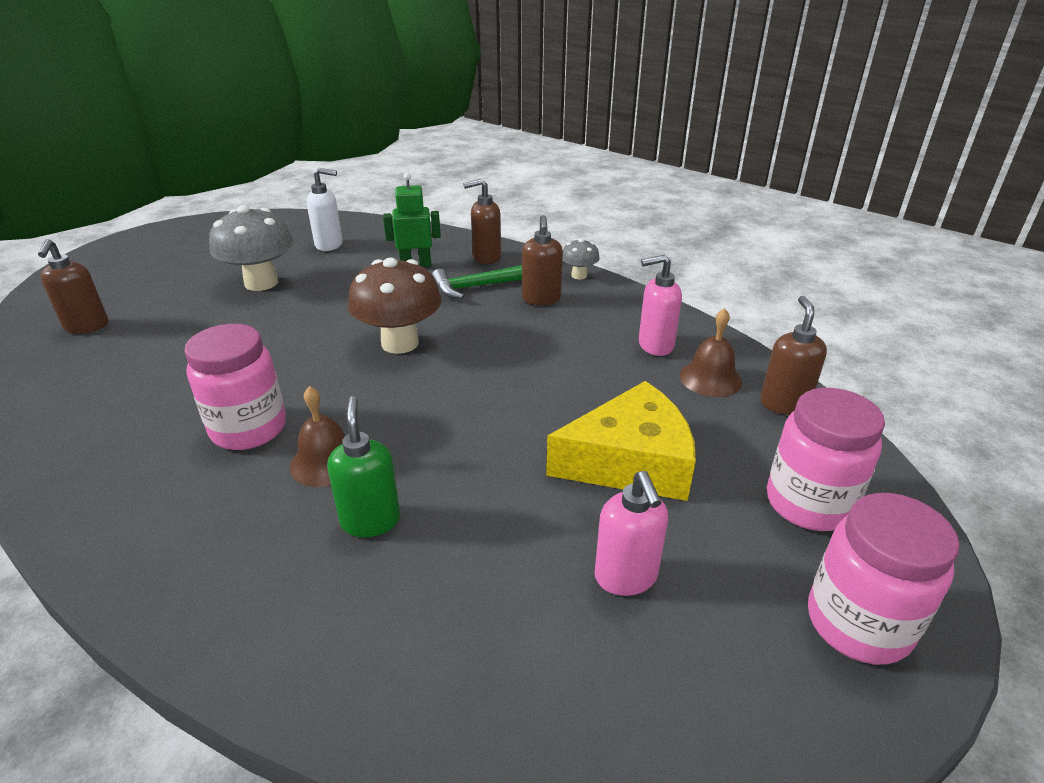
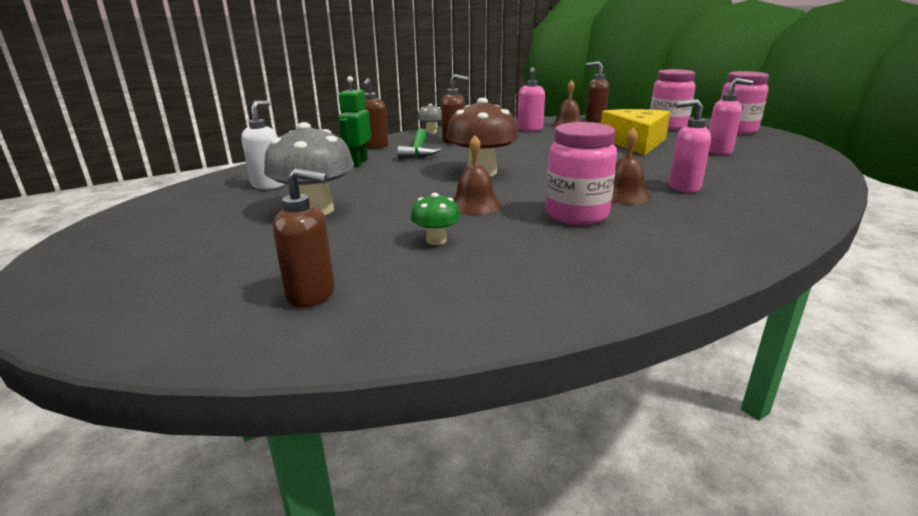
camera: 70 degrees left, 10 degrees down
green soap dispenser [327,396,400,537] -> pink soap dispenser [669,99,711,193]
none -> green mushroom [411,193,460,245]
none -> brown bell [453,135,502,215]

